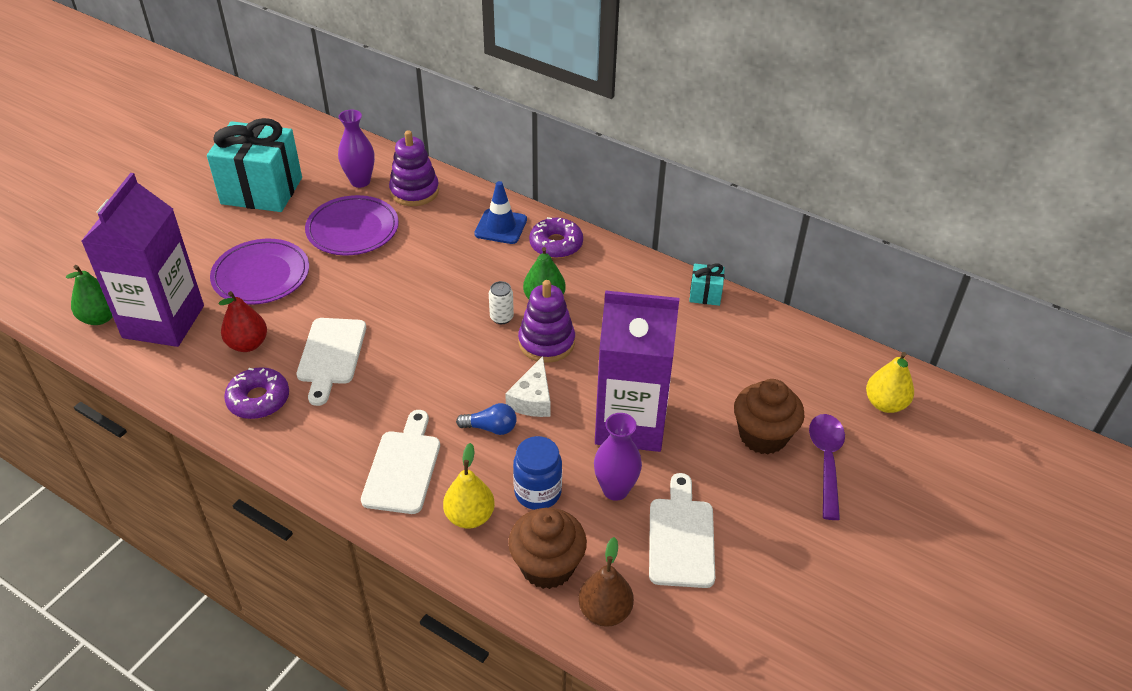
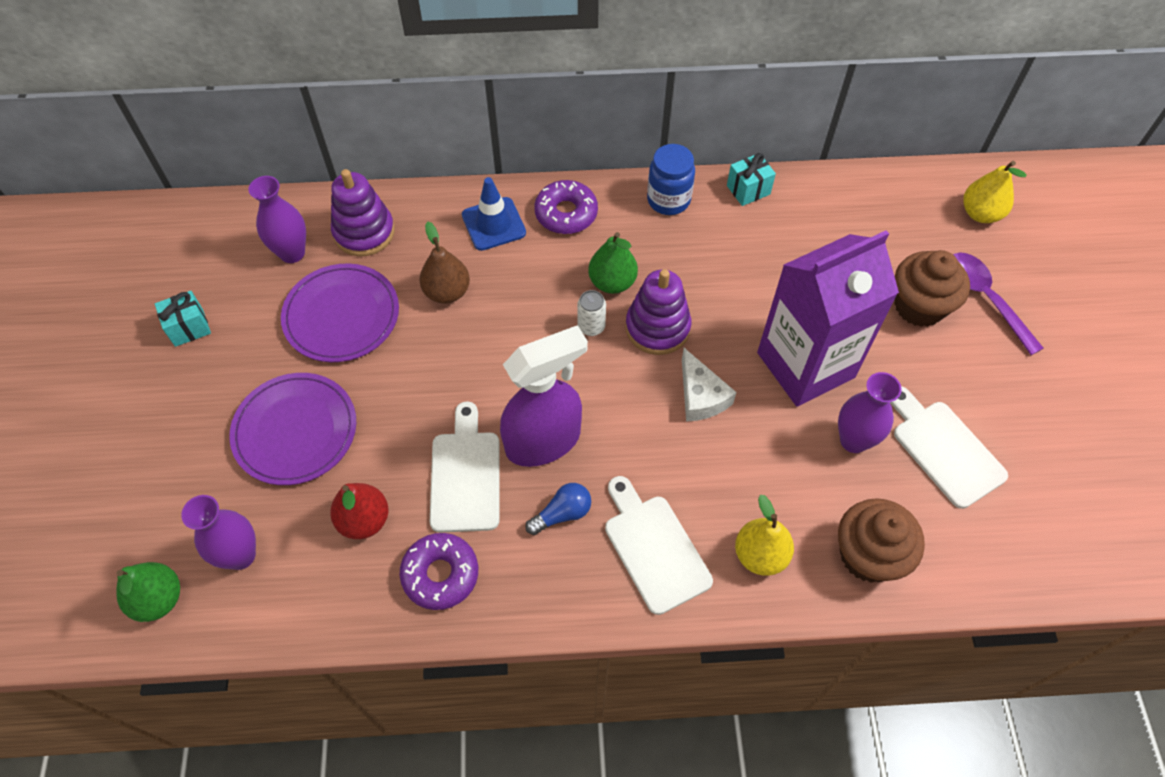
camera: 35 degrees left, 15 degrees up
purple carton [81,173,204,347] -> purple vase [181,495,256,570]
turquoise gift [207,118,302,212] -> turquoise gift [155,291,211,347], size x0.43
white cutting board [297,318,366,406] -> white cutting board turned 150 degrees counterclockwise [430,402,500,532]
blue light bulb [456,403,517,435] -> blue light bulb moved to [525,483,591,535]
blue jar [513,436,562,510] -> blue jar moved to [647,144,695,215]
brown pear [579,537,634,627] -> brown pear moved to [419,222,470,304]
none -> purple spray bottle [500,325,588,467]

